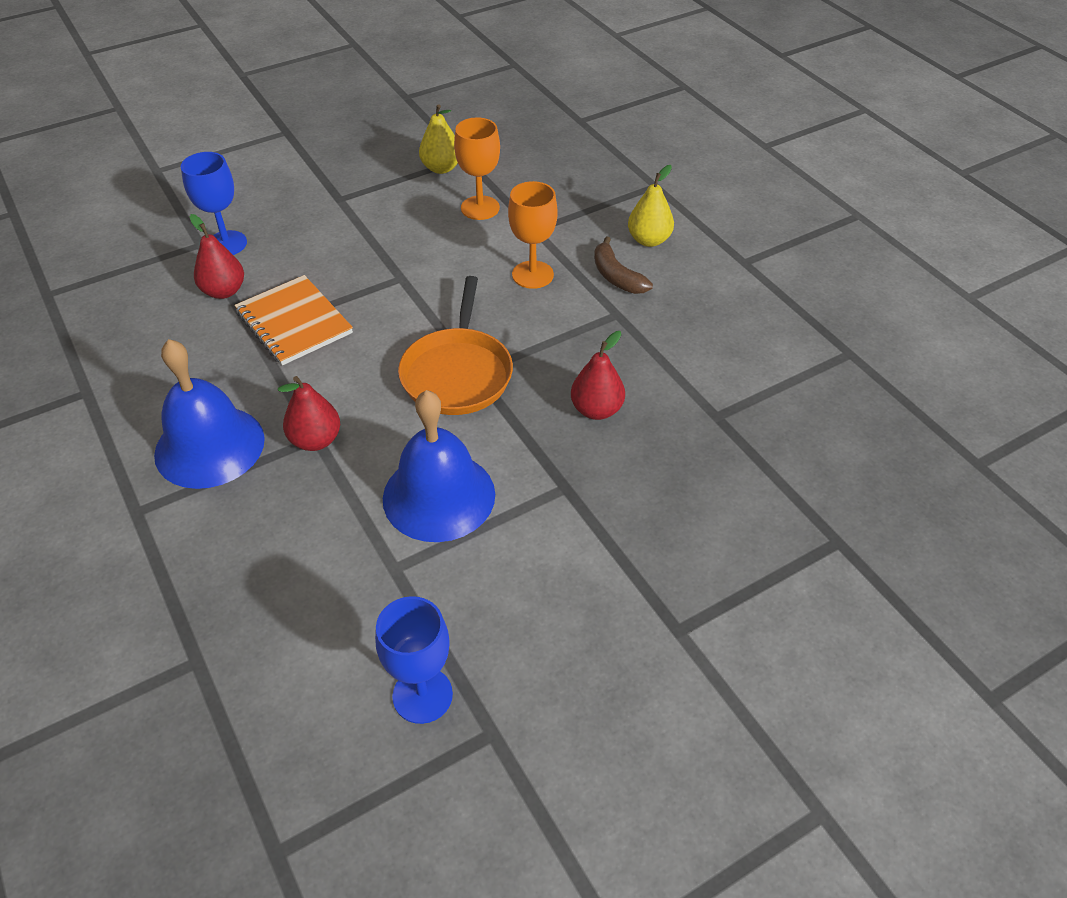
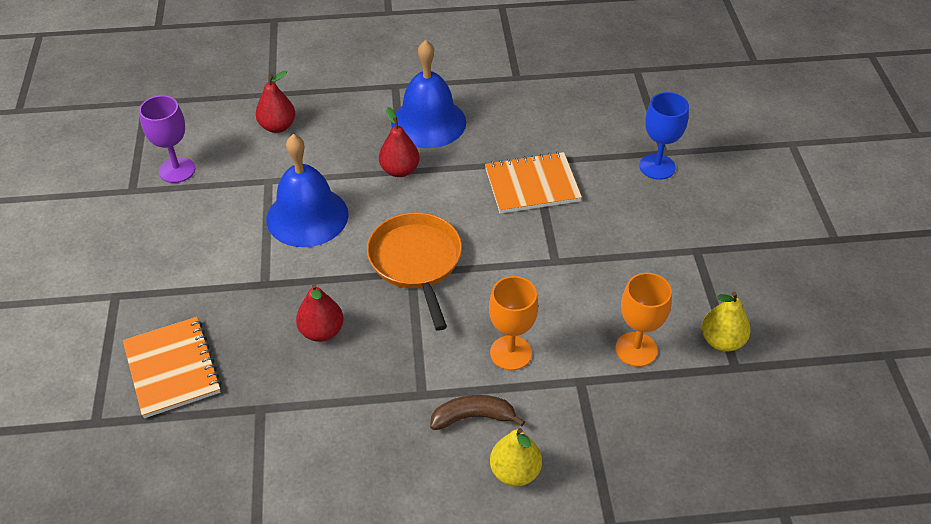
camera: 115 degrees right, 0 degrees up
red pear [190,214,244,299] -> red pear moved to [256,71,295,133]
blue goblet [375,596,453,724] -> purple goblet [139,95,195,183]
orange pan [398,276,513,415] -> orange pan turned 45 degrees clockwise [367,213,462,331]
none -> orange notebook [123,317,222,418]

